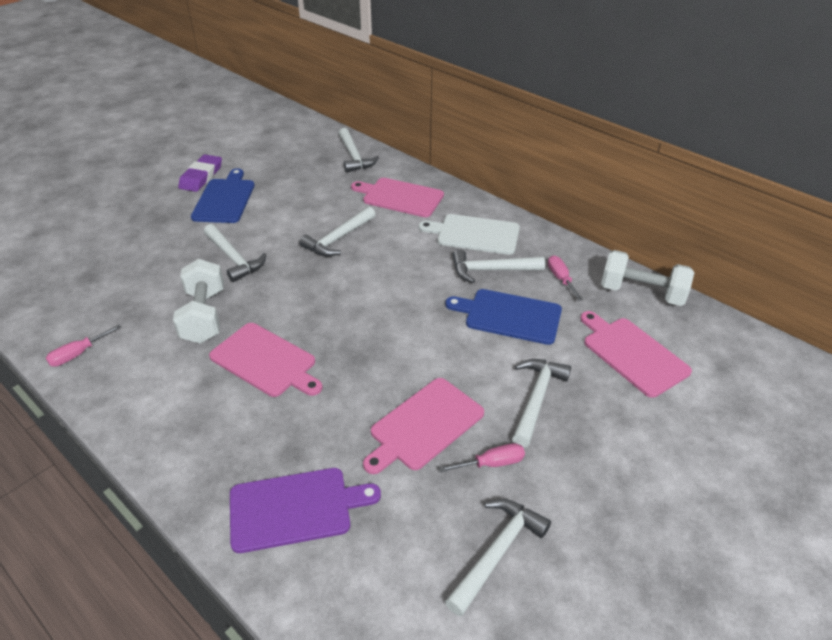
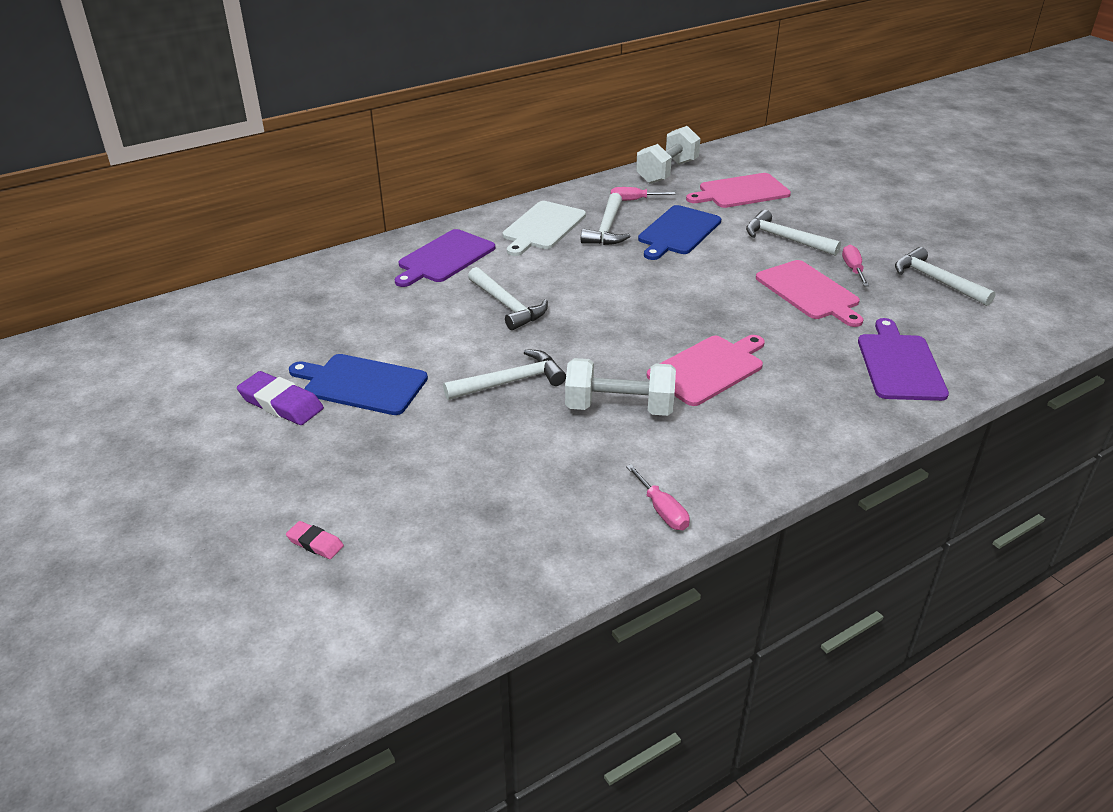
camera: 75 degrees left, 5 degrees down
white hammer [339,128,379,173] -> none
pink cutting board [351,178,444,217] -> purple cutting board [395,229,495,287]
none -> pink eraser [286,521,344,559]

